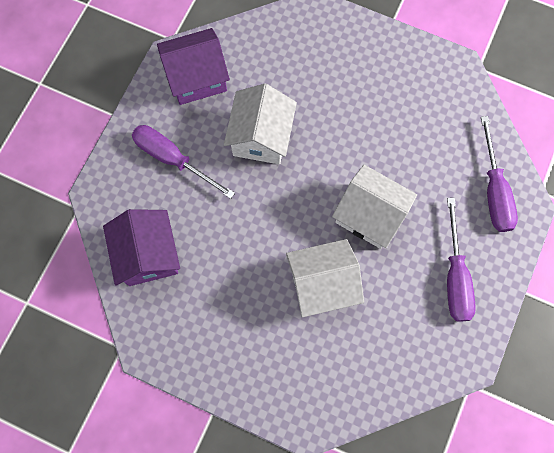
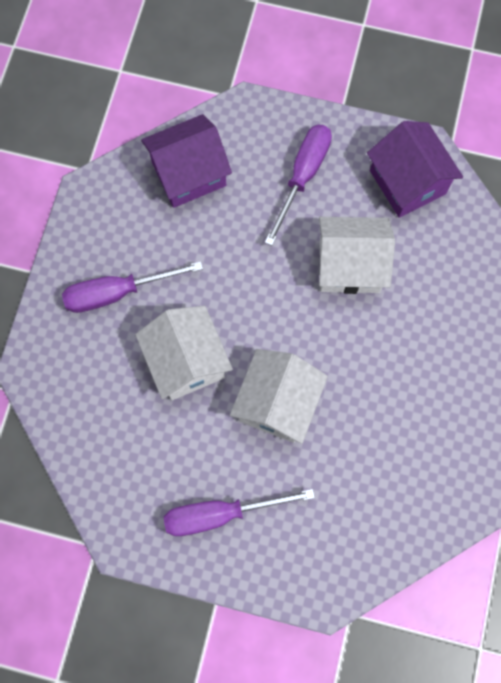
camera: 80 degrees right, 0 degrees up
purple screwdriver [481,116,518,232] -> purple screwdriver moved to [62,261,203,313]

